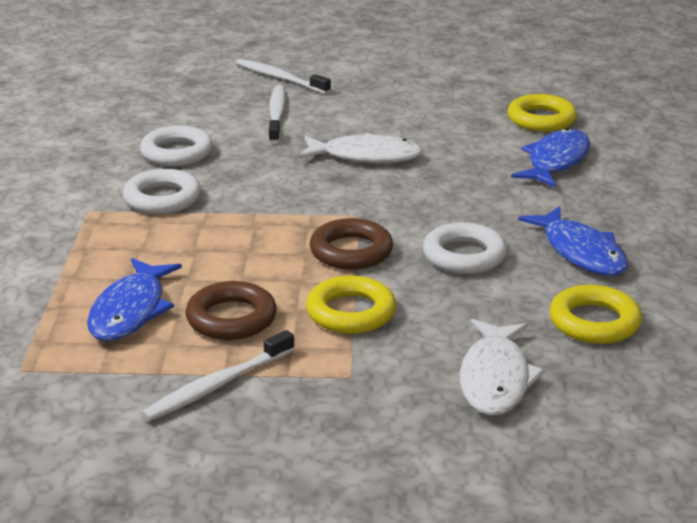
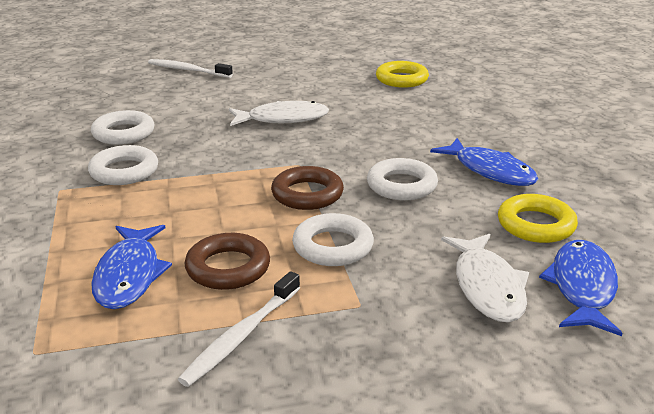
camera: 15 degrees left, 0 degrees up
white toothbrush [268,85,286,143] -> none
yellow ring [306,276,396,334] -> white ring [292,213,374,266]
blue fish [511,128,590,188] -> blue fish moved to [539,240,622,336]

